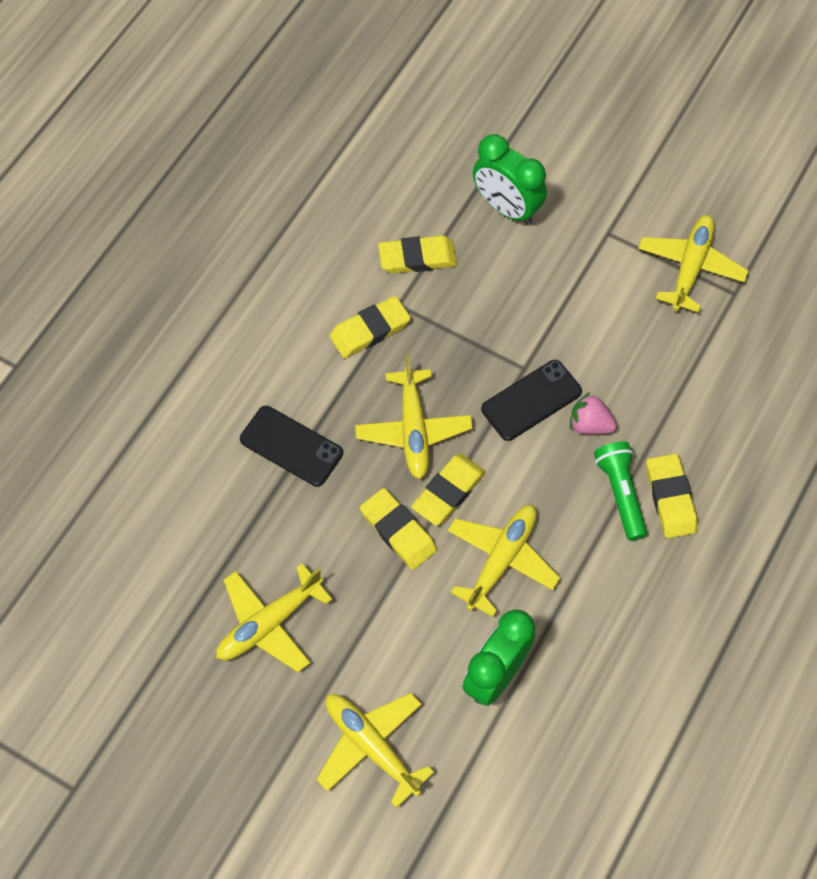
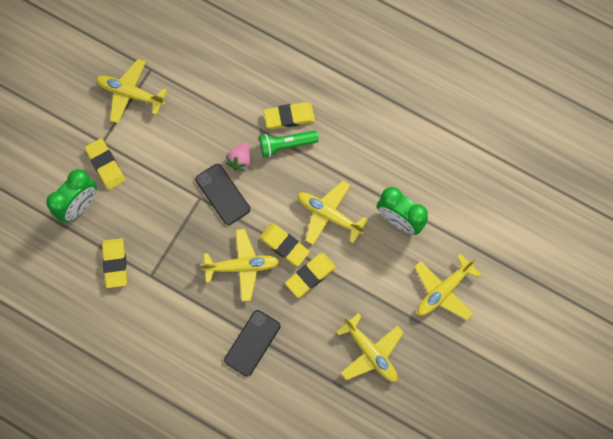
camera: 90 degrees left, 10 degrees up
yellow eraser [329,296,411,358] -> yellow eraser moved to [85,138,126,190]

